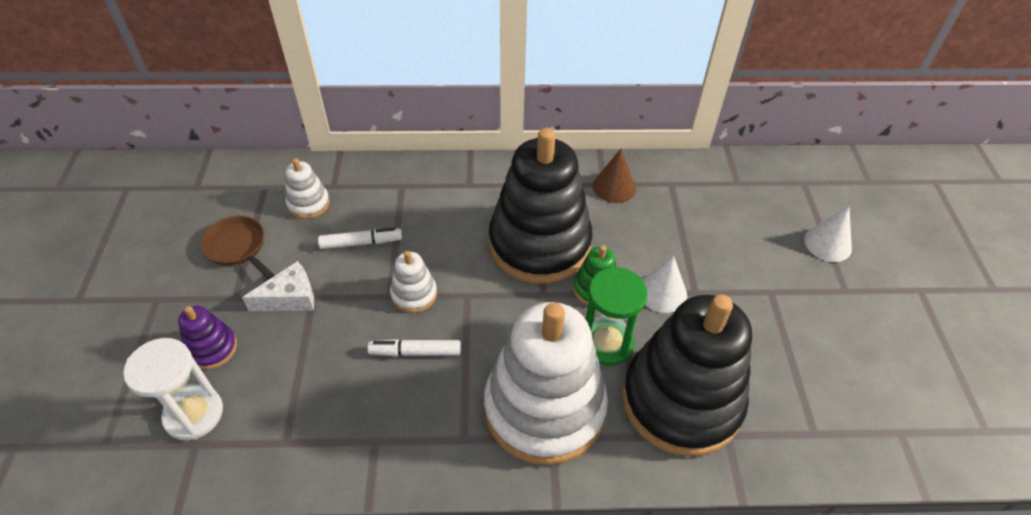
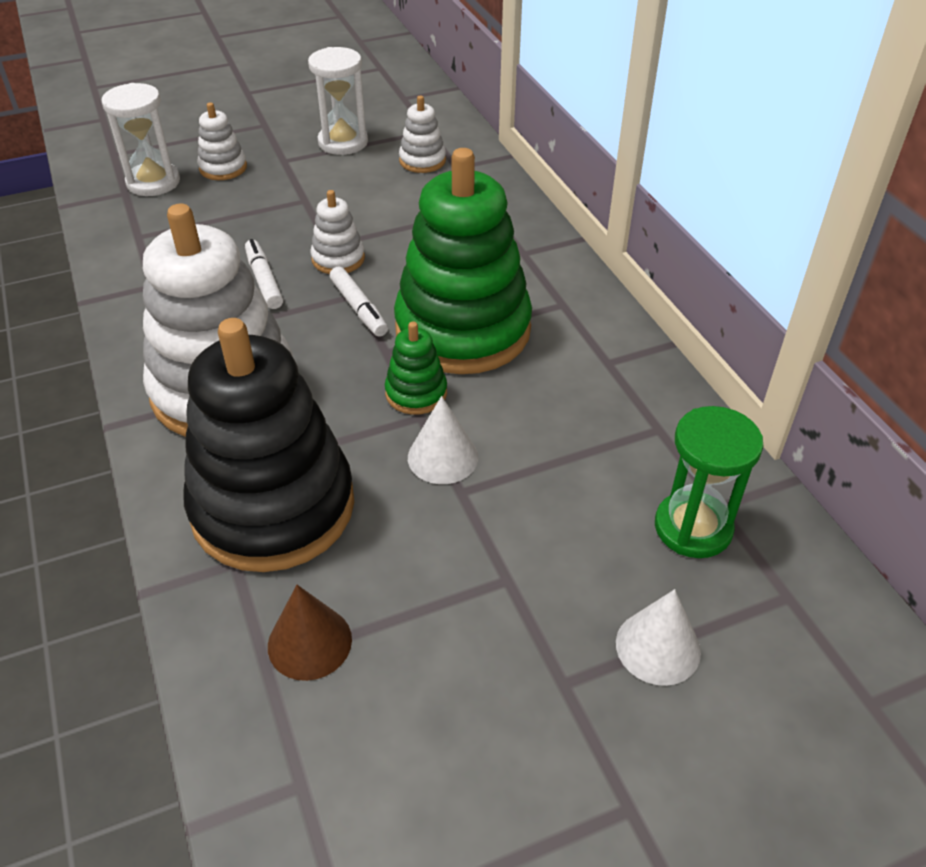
camera: 70 degrees right, 5 degrees down
purple stacking toy [178,306,237,370] -> white stacking toy [197,102,247,180]
brown pan [200,216,275,280] -> white hourglass [308,47,368,155]
white cheese [242,261,314,311] -> none
white marker [318,228,402,249] -> white marker moved to [330,266,388,337]
black stacking toy [489,128,593,284] -> green stacking toy [394,148,532,374]
green hourglass [586,267,648,366] -> green hourglass moved to [655,406,763,558]
brown cone [593,149,636,203] -> brown cone moved to [268,585,352,681]

